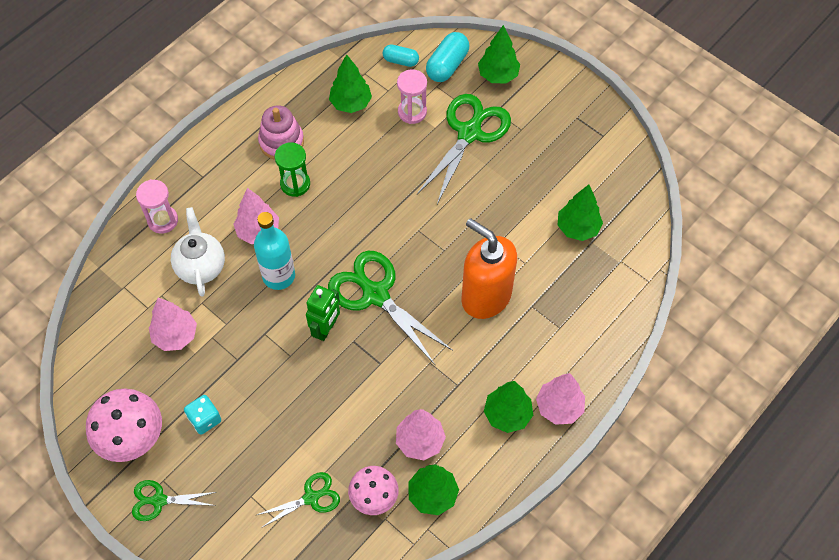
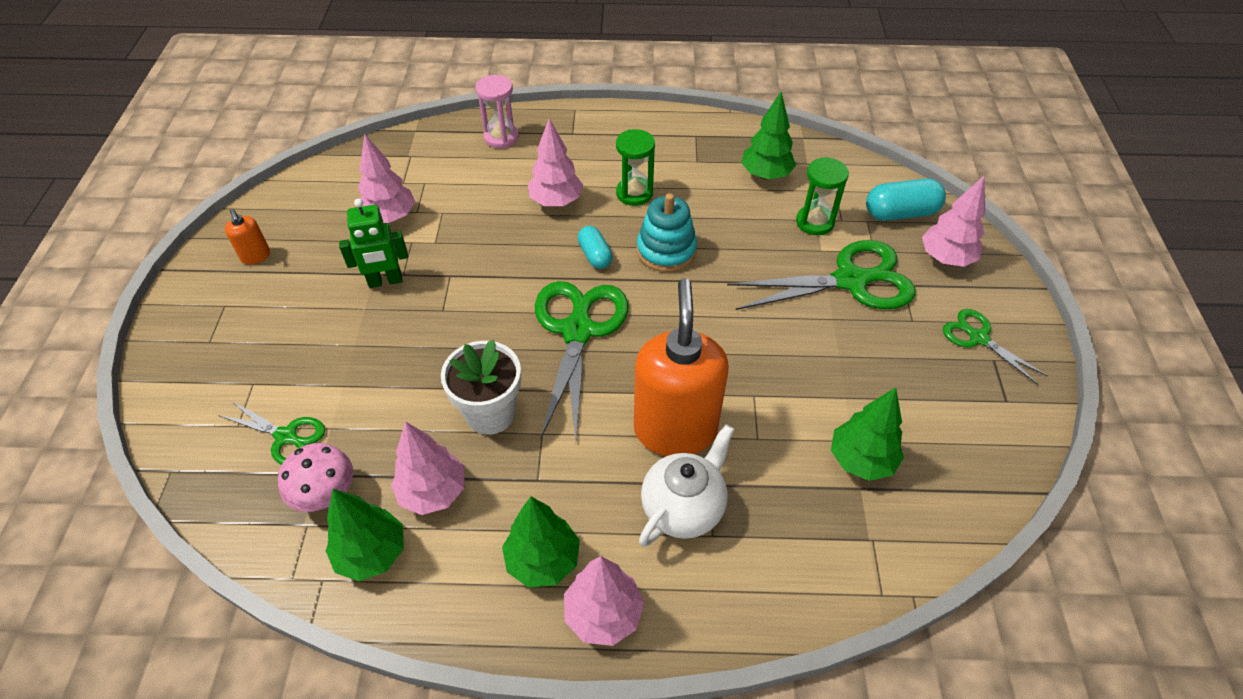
camera: 50 degrees right, 10 degrees down
pink mushroom [86,389,162,462] -> orange soap dispenser [225,209,270,264]
green scissors [132,480,216,521] -> green scissors moved to [943,309,1048,385]
white teapot [171,207,225,296] -> white teapot moved to [639,424,734,547]
turquoise dice [184,395,221,435] -> none
turquoise bottle [254,212,295,290] -> none
pink stacking toy [258,105,304,160] -> none
green robot [306,285,340,341] -> green robot moved to [339,199,408,288]
turquoise capsule [383,45,419,67] -> turquoise capsule moved to [578,226,613,269]
pink hourglass [397,69,427,124] -> green hourglass [796,157,849,235]
green tree [478,25,520,84] -> pink tree [922,176,985,267]
none -> white flower pot [441,340,521,435]
none -> turquoise stacking toy [637,193,697,272]

